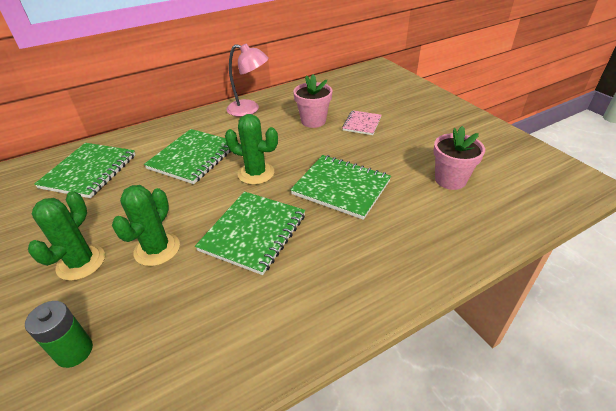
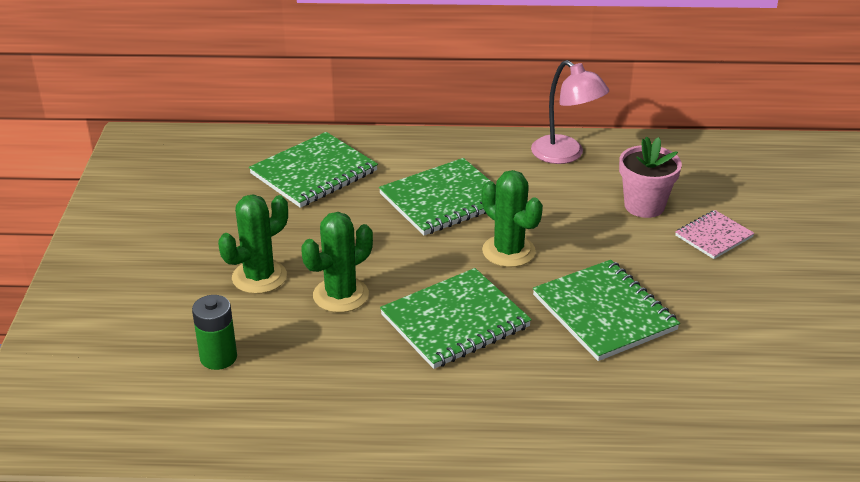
camera: 30 degrees right, 5 degrees down
pink flower pot [433,126,485,190] -> none

